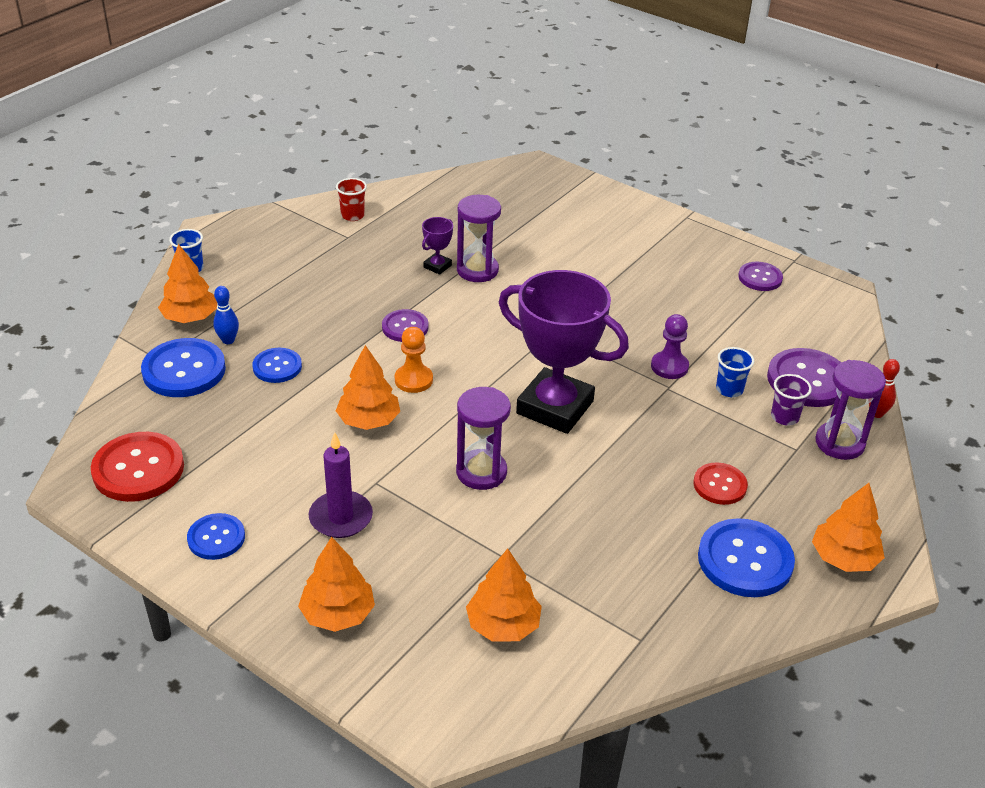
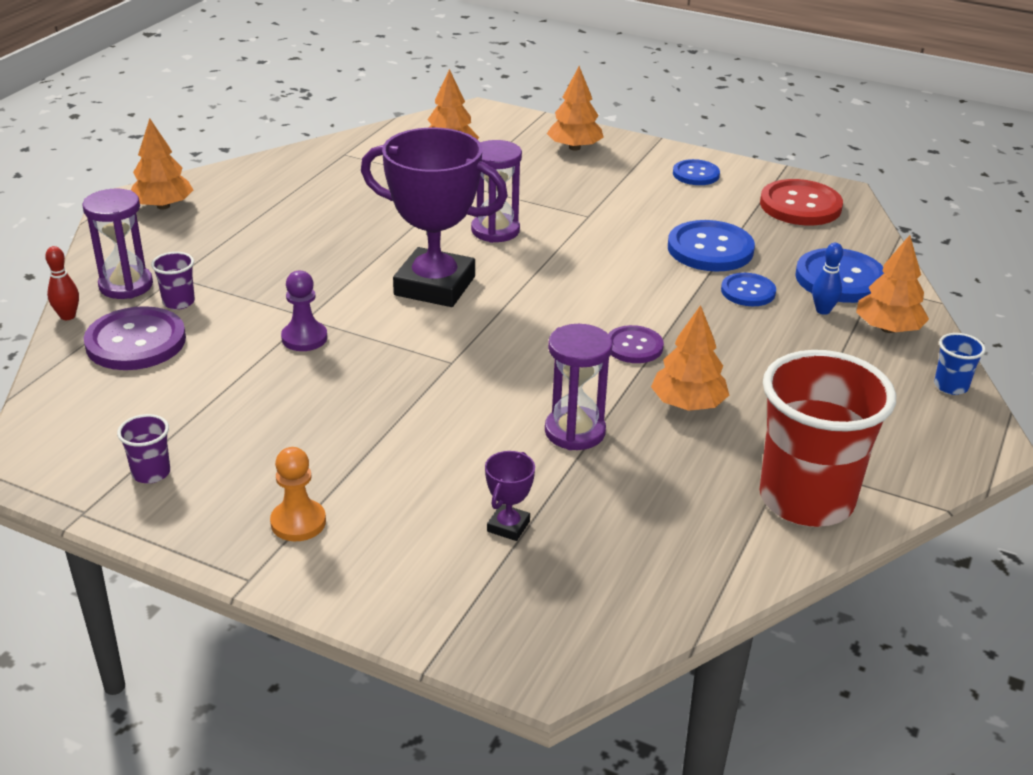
camera: 170 degrees right, 5 degrees down
purple candle [309,432,373,538] -> none
red cup [336,178,367,221] -> red cup [760,350,896,527], size x2.49
orange tree [336,345,400,430] -> orange tree moved to [651,305,729,411]
orange pawn [395,327,433,393] -> orange pawn moved to [270,447,326,541]
purple trophy [422,217,453,275] -> purple trophy moved to [485,451,535,541]
red button [694,462,748,505] -> none
blue button [698,518,795,597] -> blue button moved to [668,220,755,272]
blue cup [716,347,754,397] -> none
purple button [738,262,783,291] -> purple cup [117,414,170,484]

